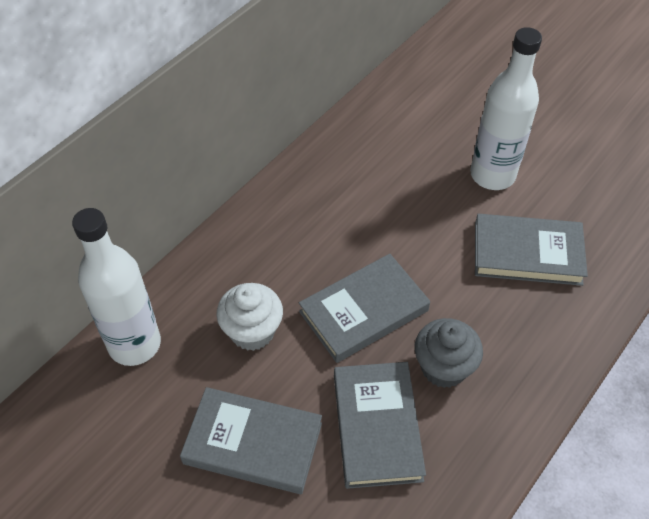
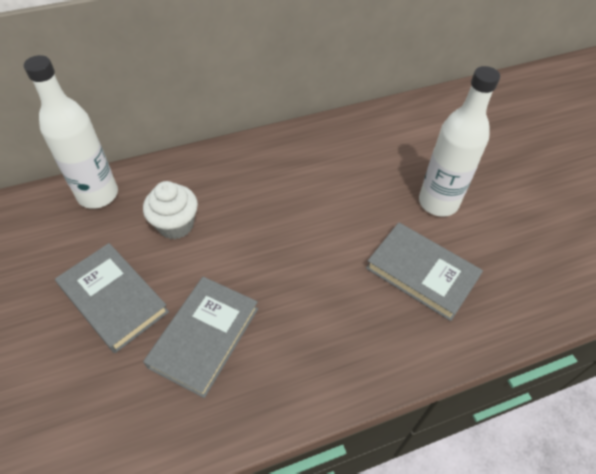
camera: 30 degrees right, 0 degrees up
grey book [299,254,430,363] -> none
grey cupcake [414,318,483,388] -> none

